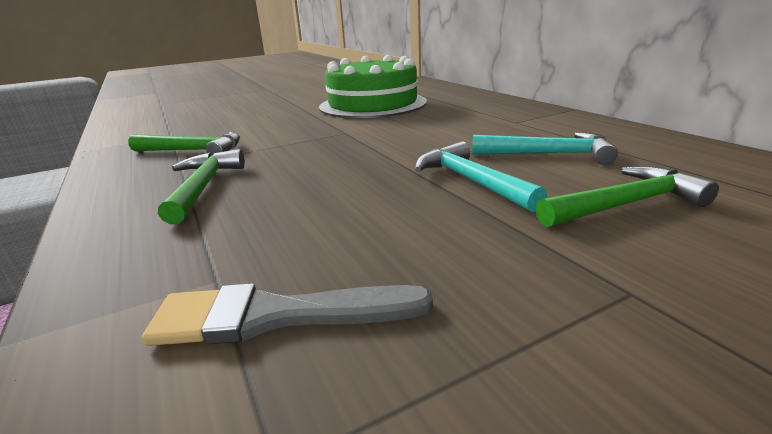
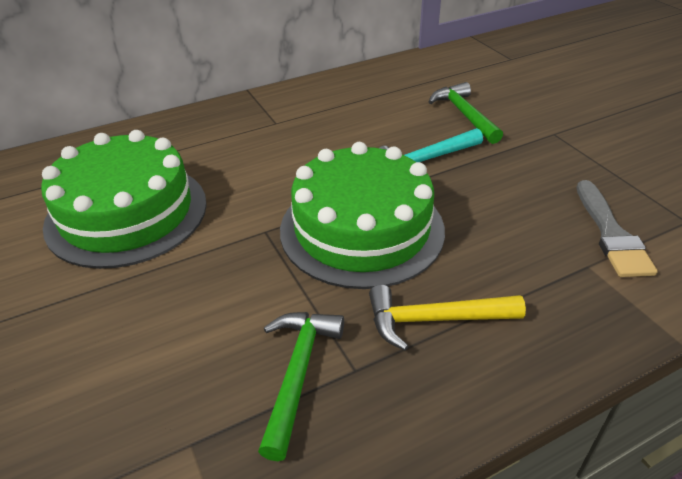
camera: 90 degrees left, 15 degrees up
green hammer [158,149,245,224] -> yellow hammer [369,285,526,351]
turquoise hammer [472,132,618,165] -> none
none -> green cake [280,142,445,289]

